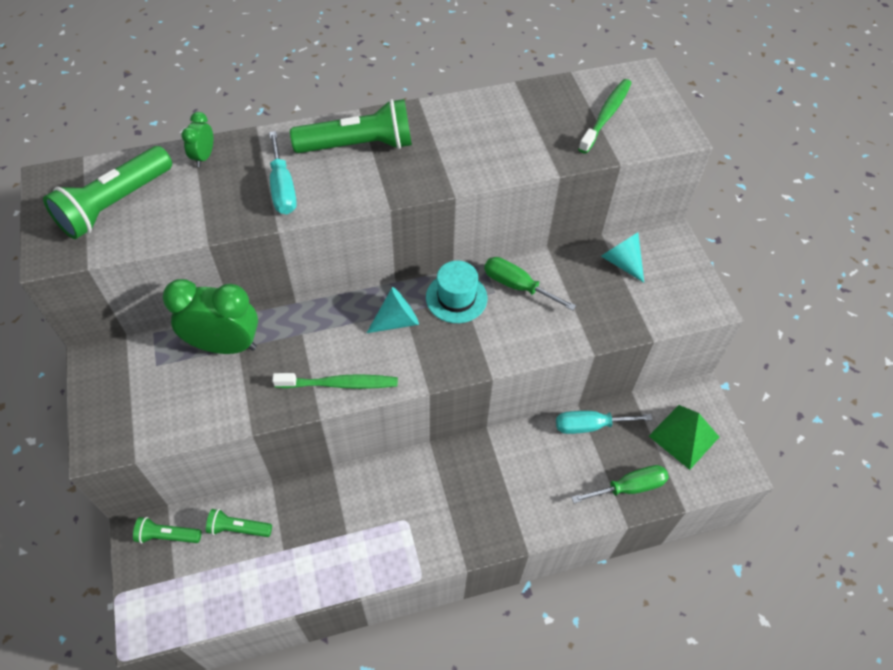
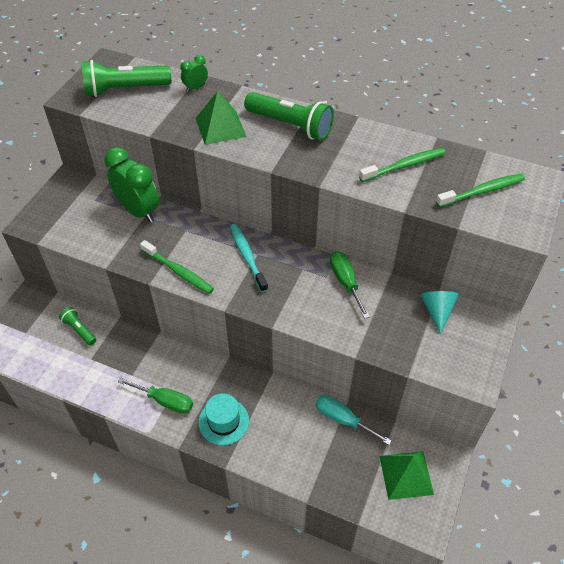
camera: 40 degrees right, 5 degrees down
green flashlight [133,517,202,544] -> none
turquoise screwdriver [269,131,297,214] -> green pyramid [195,91,247,145]
turquoise cone [367,287,419,333] -> turquoise toothbrush [230,224,268,292]
turquoise hat [426,261,487,323] -> turquoise hat moved to [199,393,249,445]
green screwdriver [571,465,669,503] -> green screwdriver moved to [118,378,193,414]
none -> green toothbrush [359,148,446,182]

